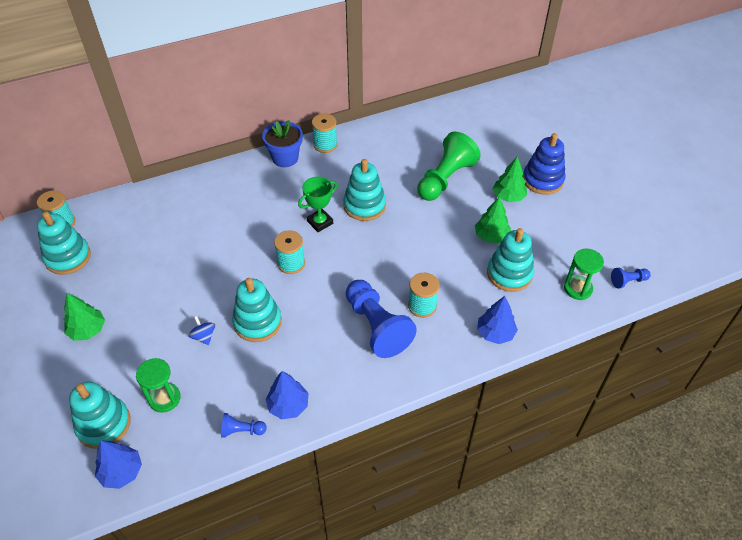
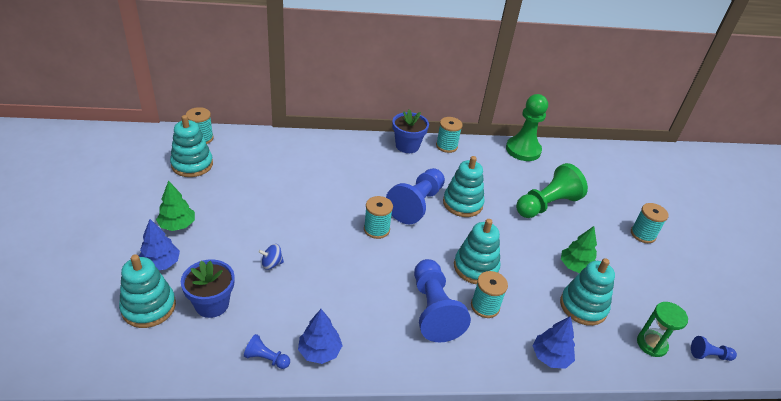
camera: 15 degrees right, 10 degrees down
blue tree [95,440,142,489] -> blue tree moved to [138,219,180,270]
green hourglass [136,358,181,413] -> blue flower pot [181,259,234,318]
blue spinning top [188,316,215,345] -> blue spinning top turned 90 degrees counterclockwise [258,244,284,270]
turquoise stacking toy [232,278,282,342] -> turquoise stacking toy moved to [454,219,500,284]
green trophy [298,177,337,232] -> blue pawn [386,168,445,224]
green tree [493,156,527,202] -> none
blue stacking toy [523,133,565,195] -> turquoise spool [631,203,669,243]
none -> green pawn [506,94,548,161]

